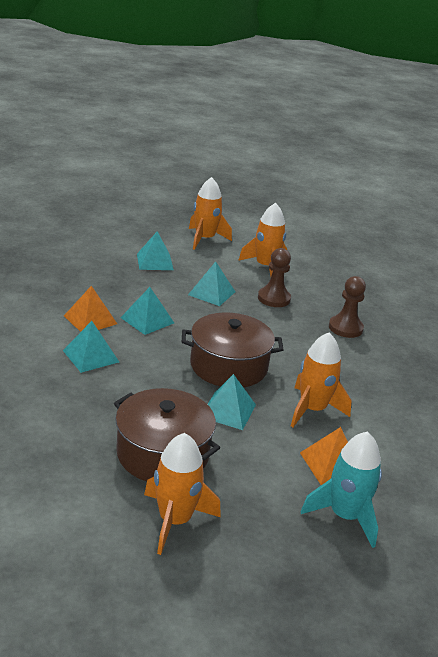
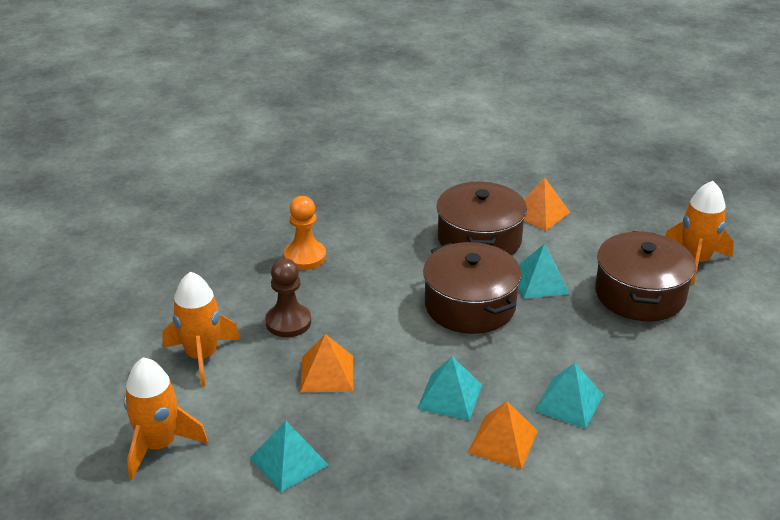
camera: 115 degrees left, 5 degrees up
turquoise pyramid [188,262,235,306] -> orange pyramid [300,334,353,392]
orange rocket [291,332,351,427] -> brown pot [437,182,527,256]
turquoise rocket [301,431,382,548] -> none
brown pawn [329,276,366,338] -> orange pawn [284,196,326,270]

